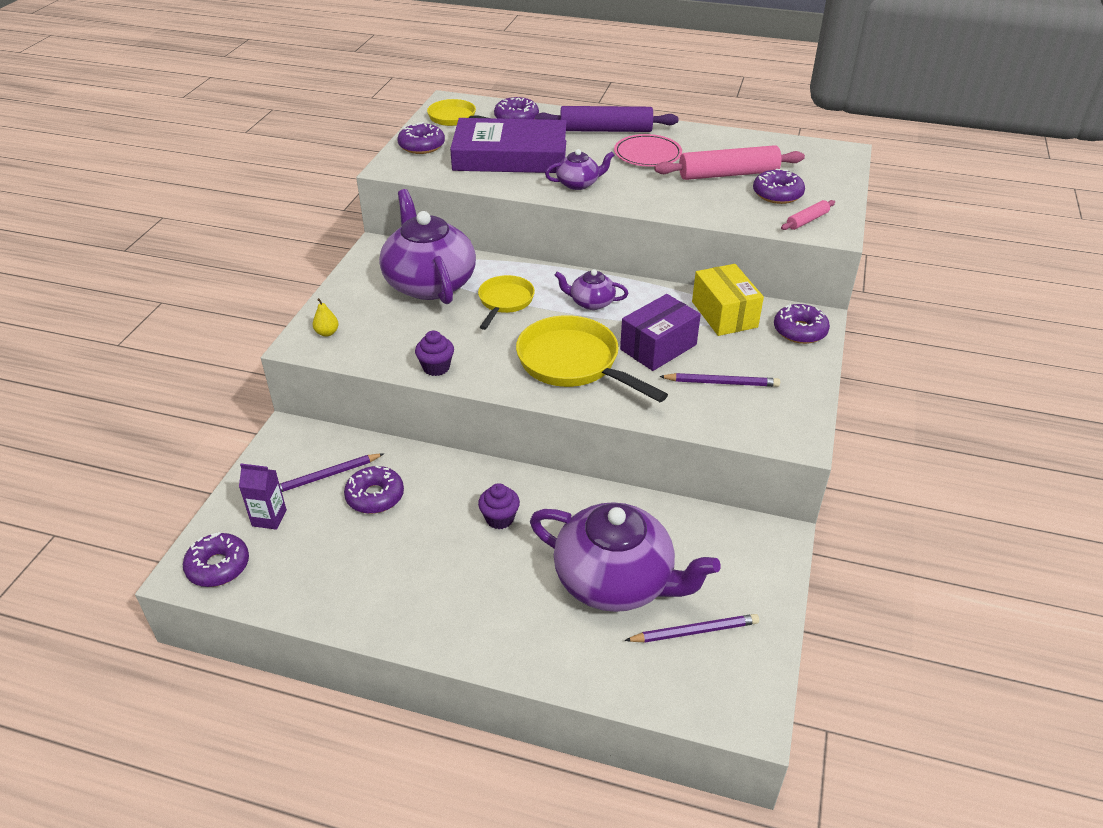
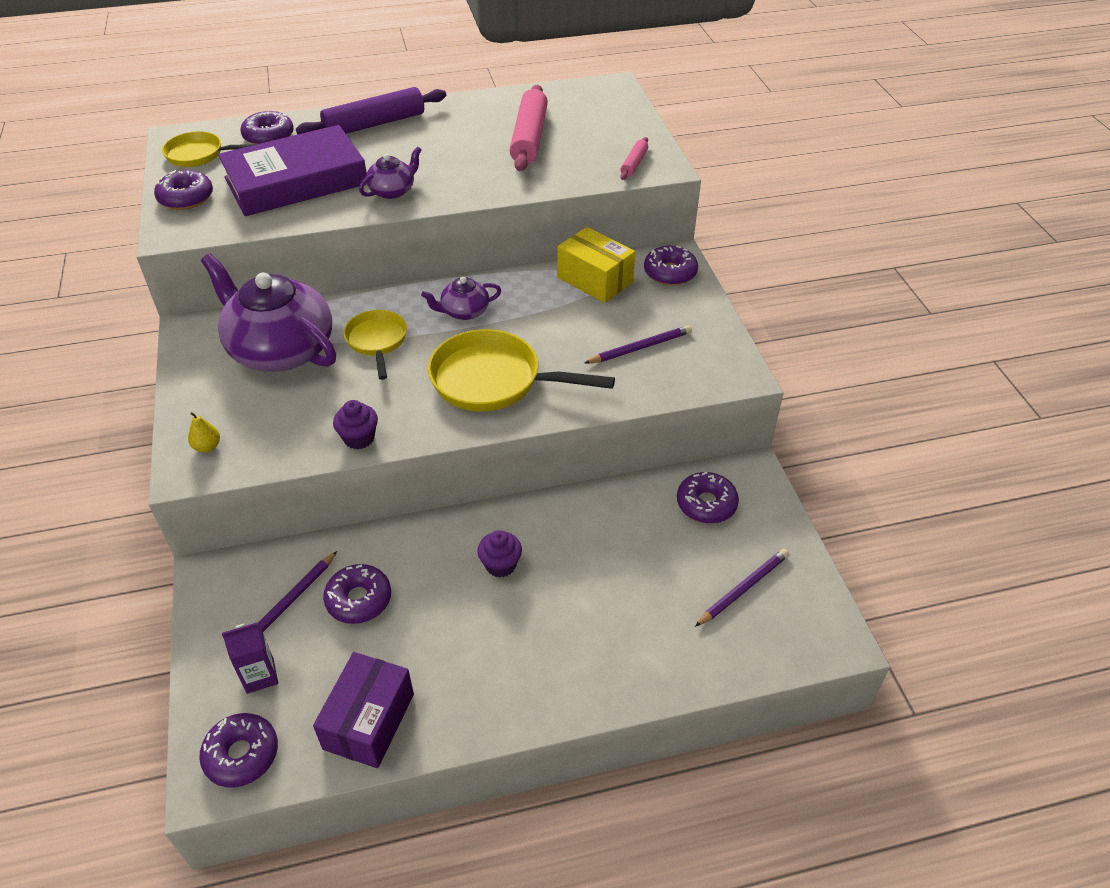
camera: 30 degrees left, 5 degrees up
purple teapot [530,502,721,612] -> none
pink plate [614,134,682,167] -> none
purple box [620,294,701,371] -> purple box moved to [313,652,414,768]
pink rolling pin [654,145,805,180] -> pink rolling pin turned 45 degrees counterclockwise [510,85,548,171]
purple donut [753,169,805,204] -> purple donut moved to [677,472,739,523]

